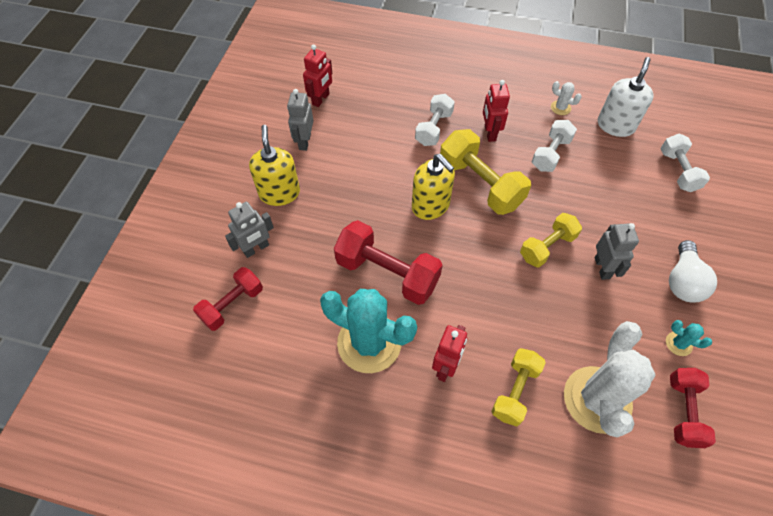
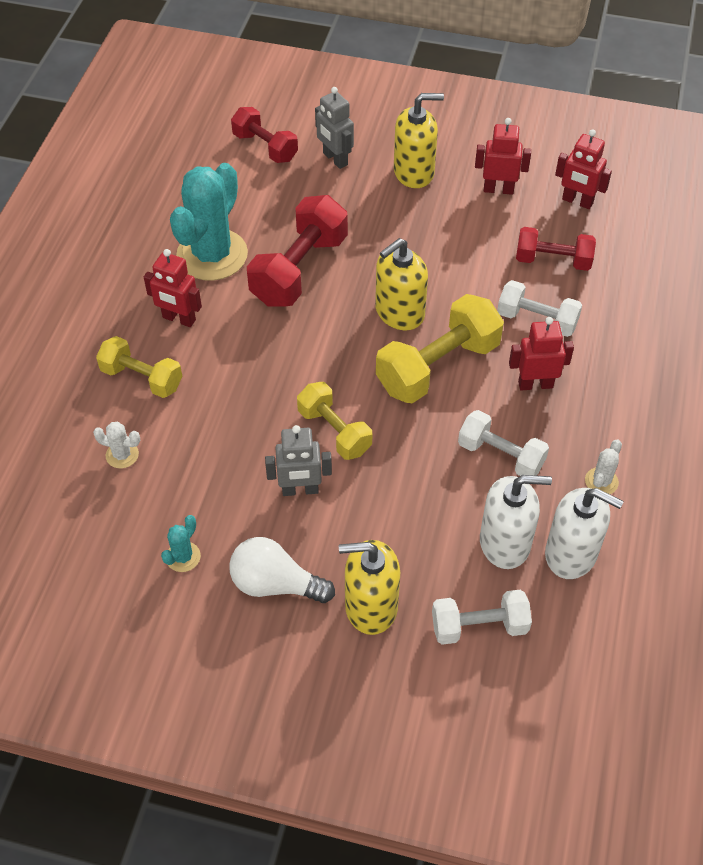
camera: 90 degrees right, 5 degrees down
grey robot [287,89,314,151] -> red robot [475,118,531,195]
white cactus [564,321,656,437] -> white cactus [93,422,140,469], size x0.41
red dumbbell [670,368,716,448] -> red dumbbell moved to [516,227,596,271]
none -> yellow soap dispenser [339,540,400,635]
none -> white soap dispenser [480,475,552,569]

